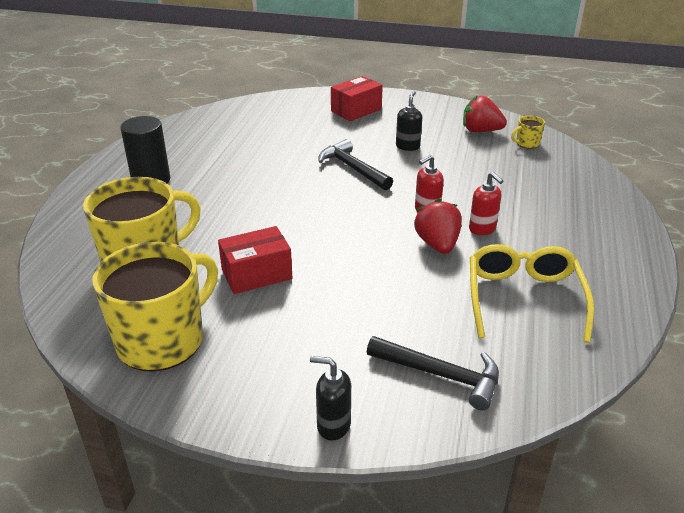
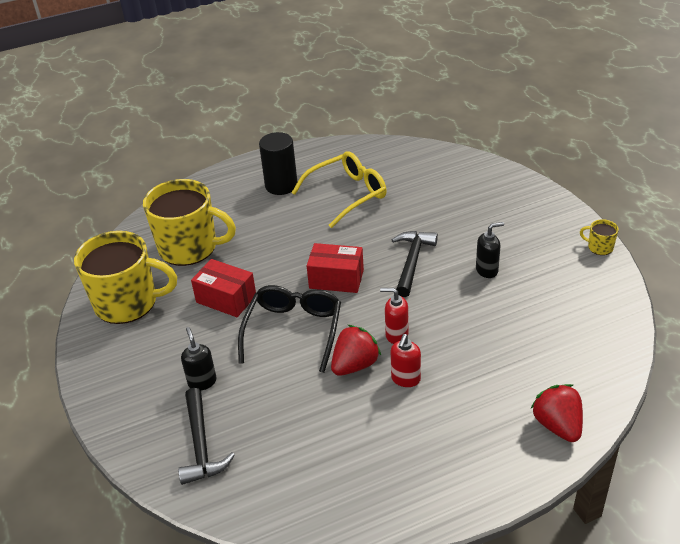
camera: 55 degrees right, 5 degrees up
black soap dispenser [310,356,351,441] -> black soap dispenser moved to [181,327,217,391]
red box [331,76,383,121] -> red box moved to [307,243,364,293]
red strawberry [463,95,507,132] -> red strawberry moved to [530,384,583,442]
yellow glasses [470,244,594,343] -> yellow glasses moved to [291,151,387,228]
yellow mug [511,115,545,148] -> yellow mug moved to [580,219,619,255]
none -> black glasses [238,285,341,373]

